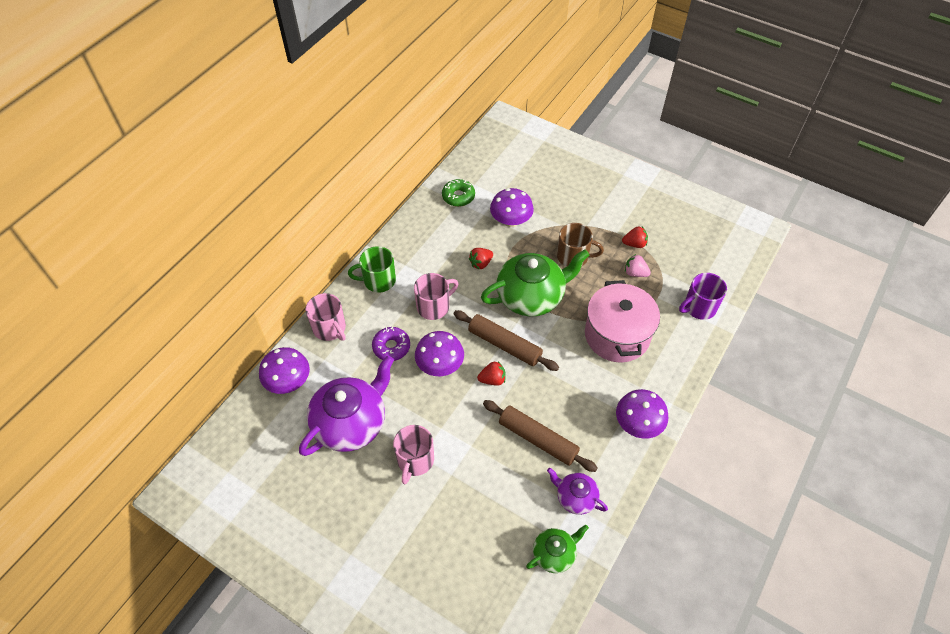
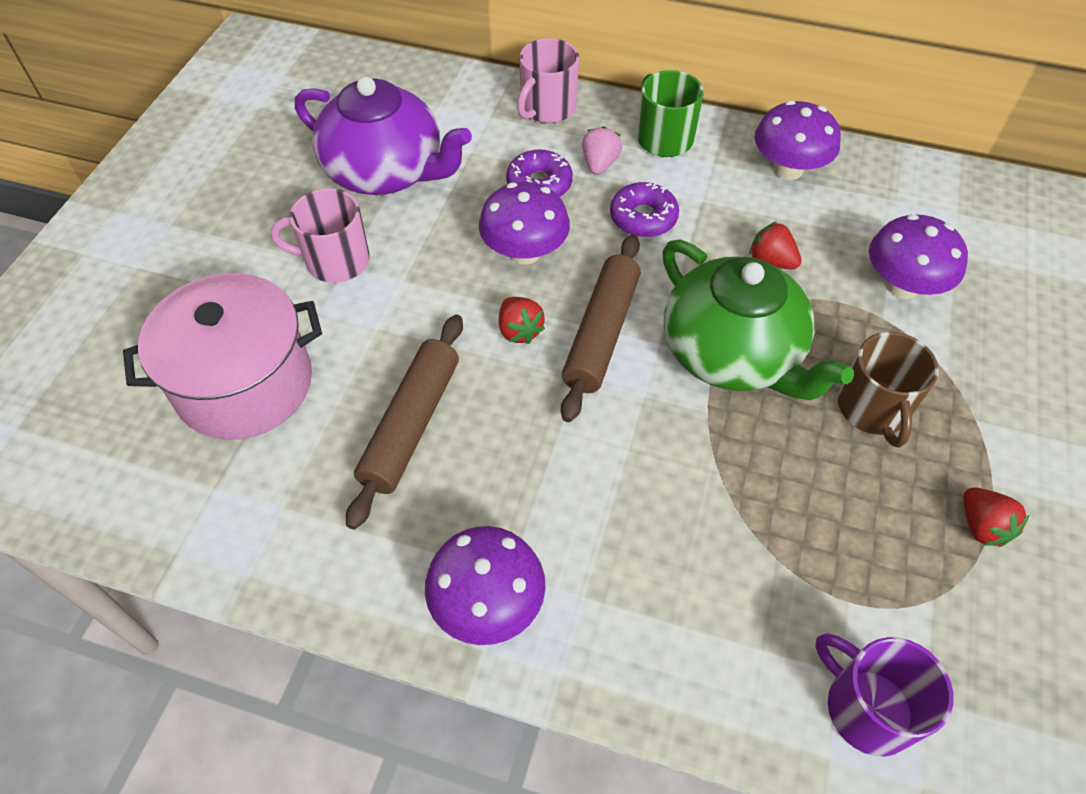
camera: 75 degrees right, 0 degrees up
purple mushroom [259,347,310,394] -> purple mushroom moved to [755,100,841,180]
pink mug [414,273,458,320] -> purple donut [610,182,679,237]
green donut [442,179,475,207] -> none
green teapot [526,525,589,573] -> none
purple teapot [547,468,608,515] -> none
pink pot [585,280,660,362] -> pink pot moved to [123,273,322,440]
pink strawberry [625,254,651,277] -> pink strawberry moved to [582,126,622,175]

